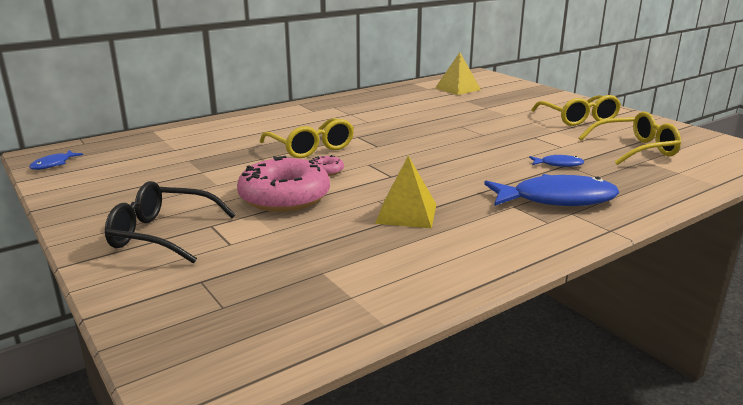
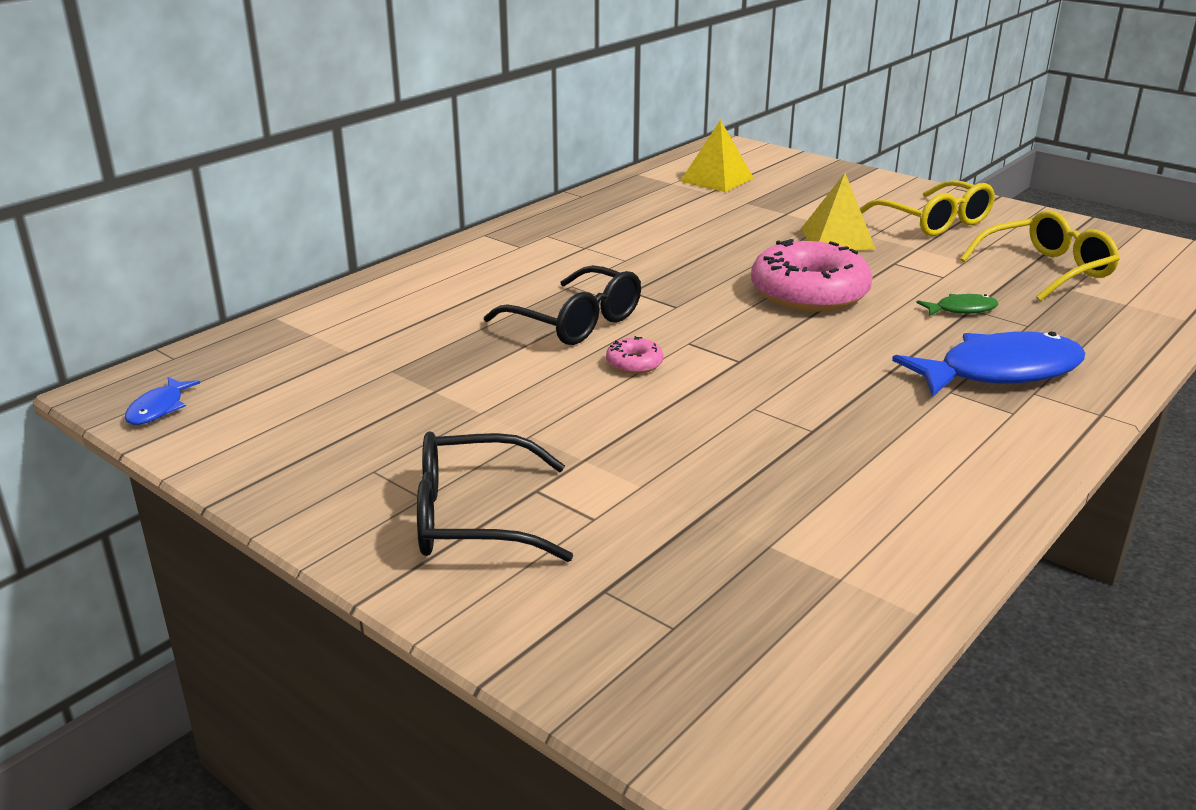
camera: 15 degrees left, 5 degrees up
pink donut [237,156,330,212] -> pink donut moved to [751,239,873,312]
yellow glasses [260,118,354,158] -> black glasses [484,265,641,345]
yellow pyramid [375,156,437,228] -> yellow pyramid moved to [801,173,876,250]
blue fish [529,155,584,167] -> green fish [916,294,999,316]

